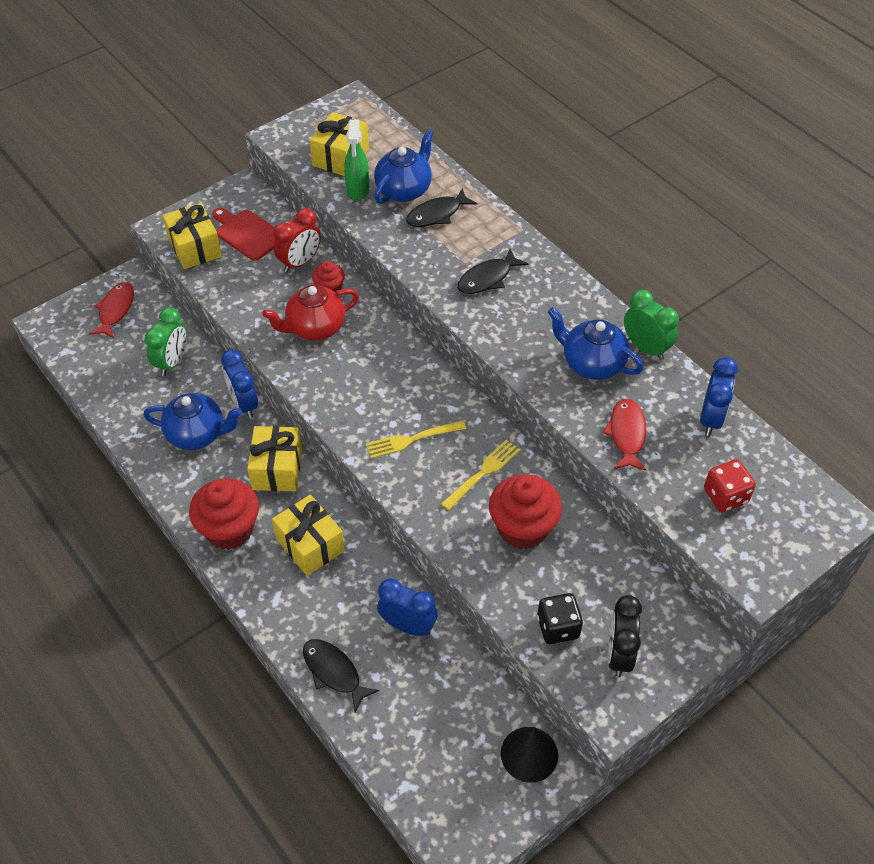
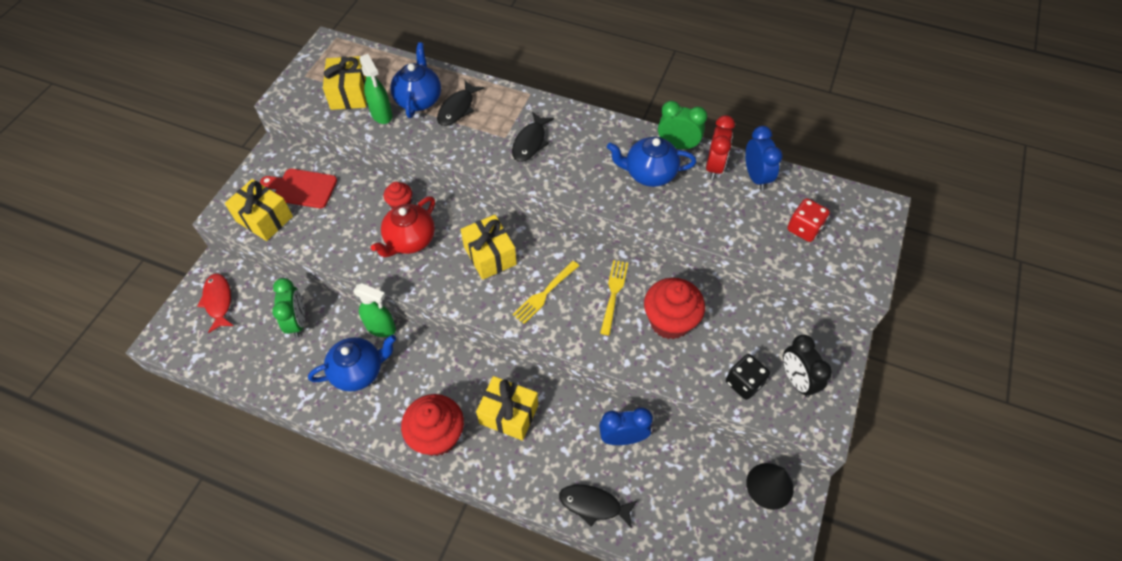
camera: 30 degrees left, 5 degrees up
blue clock [221,349,258,418] -> green spray bottle [353,283,396,337]
yellow gift [247,426,302,491] -> yellow gift moved to [460,215,517,280]
red clock [273,208,321,272] -> red clock moved to [706,115,735,180]
red fish [602,398,646,471] -> none

